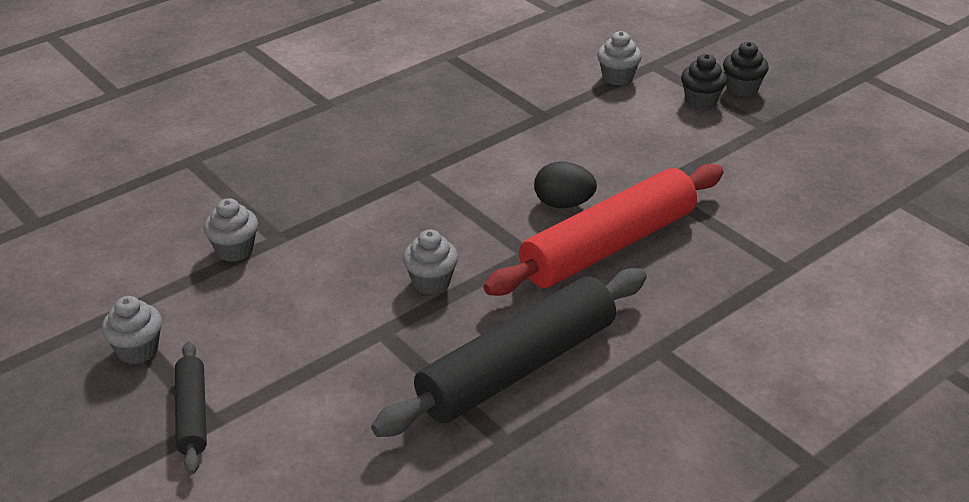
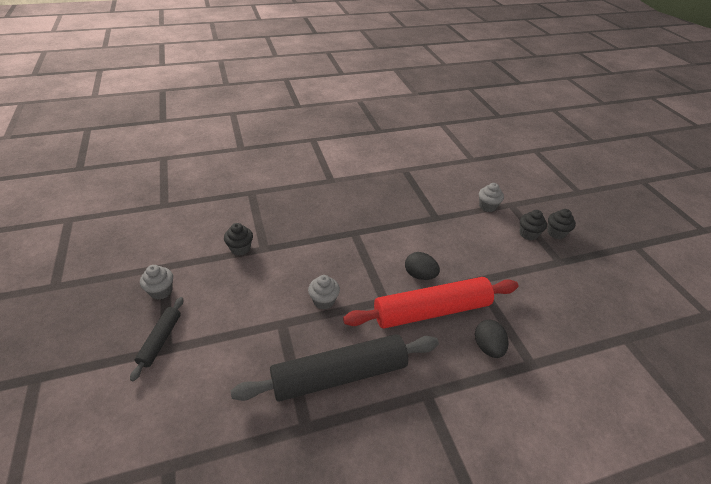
camera: 20 degrees right, 5 degrees up
grey cupcake [204,198,258,262] -> black cupcake [224,223,253,256]
none -> black egg [475,320,509,358]

